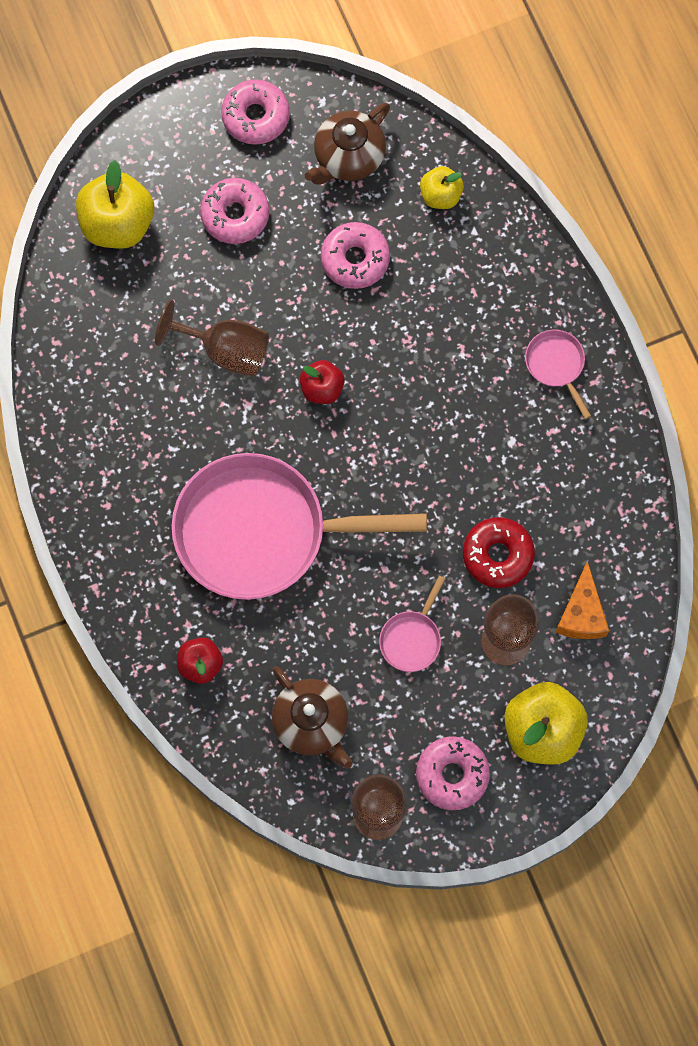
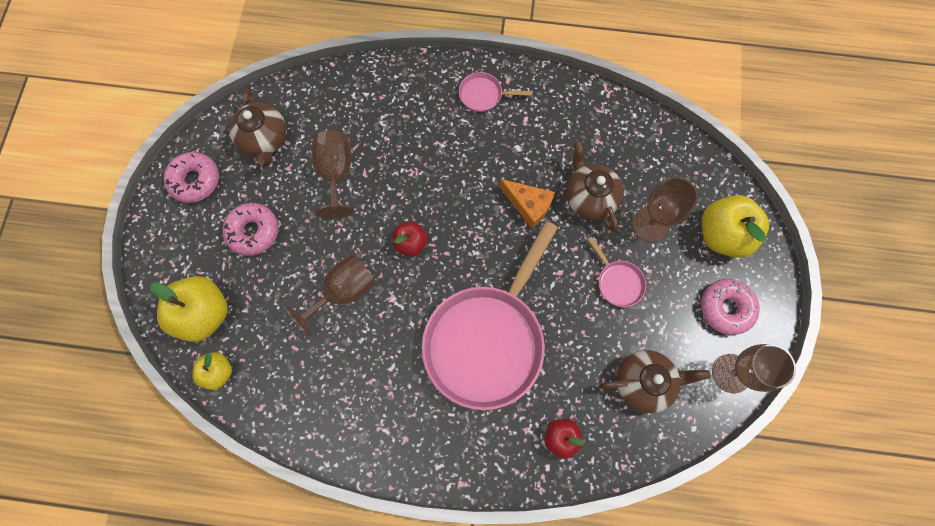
camera: 60 degrees left, 0 degrees up
pink donut [321,222,390,289] -> brown goblet [311,131,354,219]
yellow apple [420,166,464,209] -> yellow apple moved to [192,352,232,390]
red donut [463,517,535,588] -> brown teapot [566,140,624,232]
orange cheese [555,561,609,639] -> orange cheese moved to [499,179,555,229]

